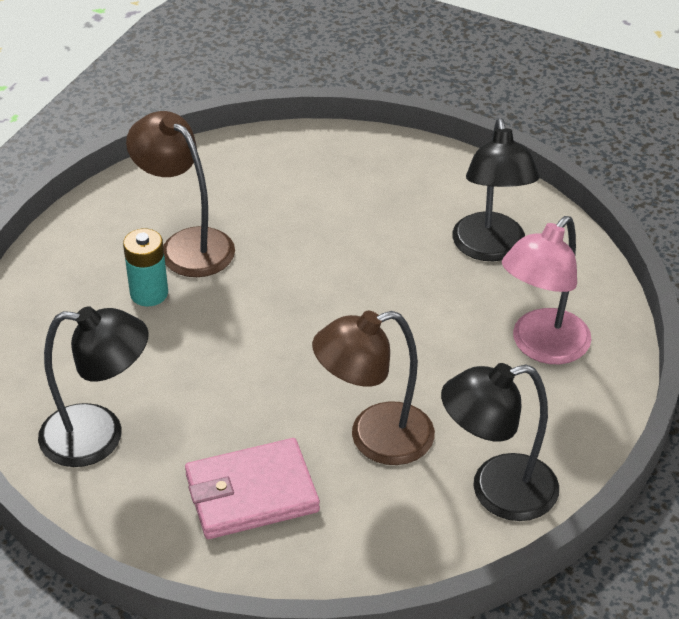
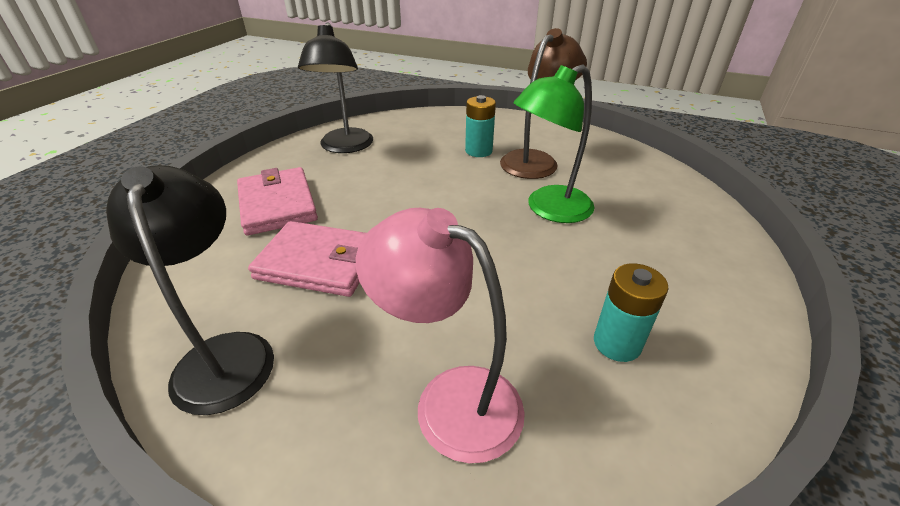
camera: 85 degrees right, 5 degrees down
brown lamp [312,311,435,465] -> pink wallet [248,221,367,297]
black lamp [452,118,540,261] -> turquoise battery [594,263,668,362]
none -> green lamp [513,64,595,223]

